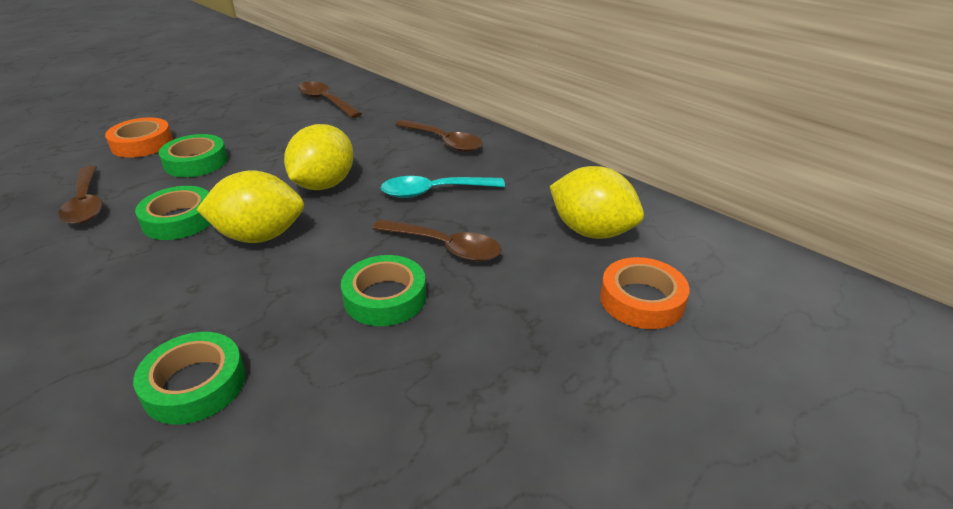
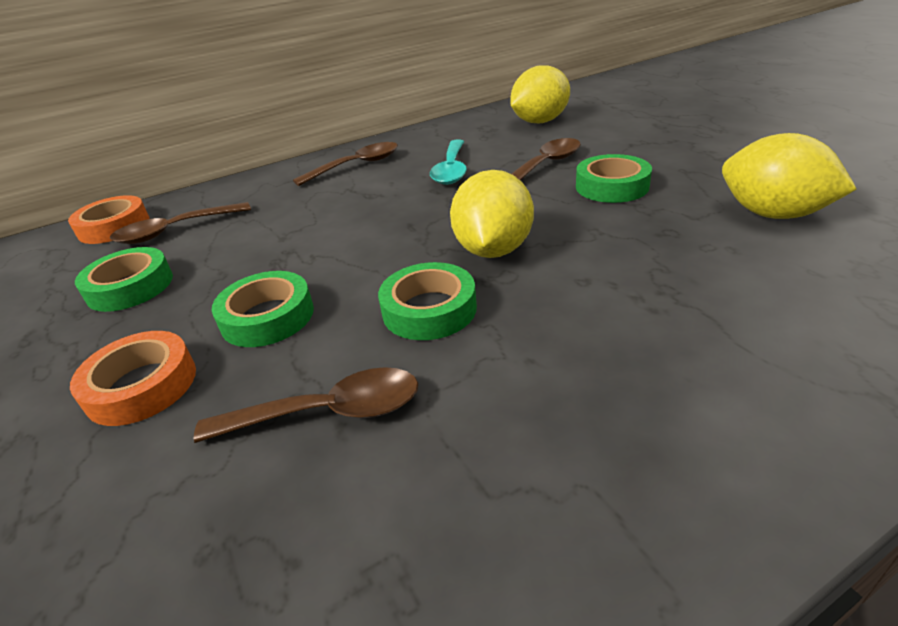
camera: 70 degrees left, 0 degrees up
green tape [133,332,246,424] -> green tape moved to [75,247,173,312]
yellow lemon [284,124,354,190] -> yellow lemon moved to [722,133,857,219]
orange tape [600,257,689,329] -> orange tape moved to [68,195,149,244]

